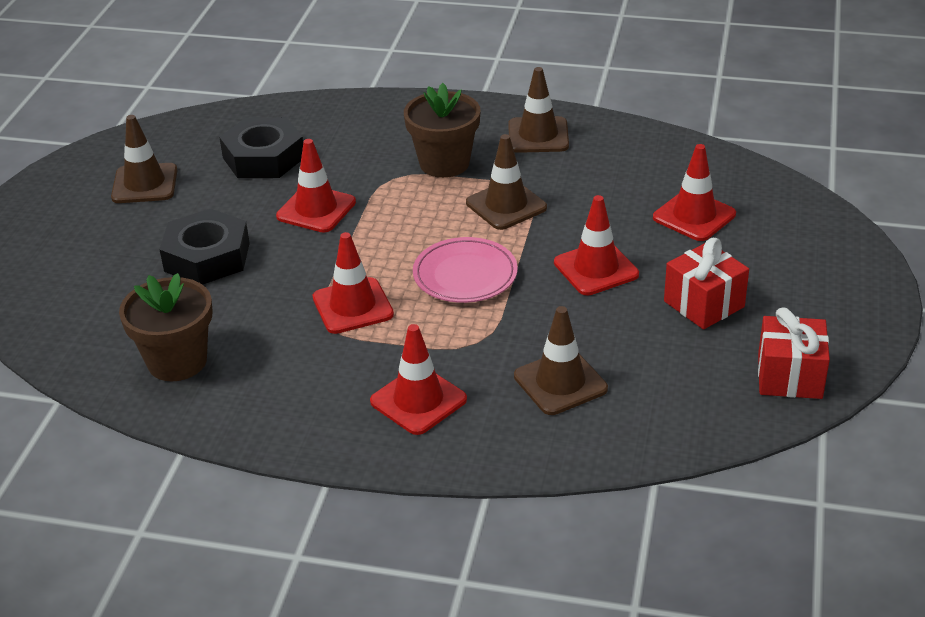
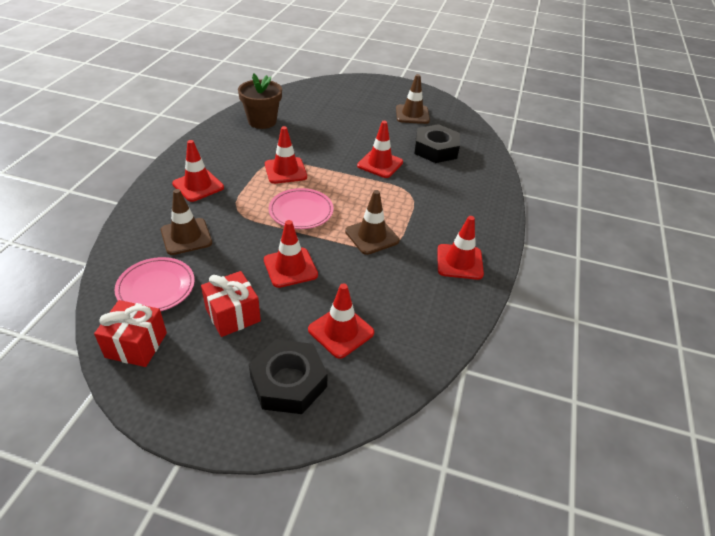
camera: 90 degrees right, 5 degrees up
black nut [159,209,250,285] -> black nut moved to [249,339,328,414]
brown flower pot [404,83,480,178] -> none
brown traffic cone [508,67,569,153] -> red traffic cone [437,216,484,280]
none -> pink plate [115,257,195,311]

